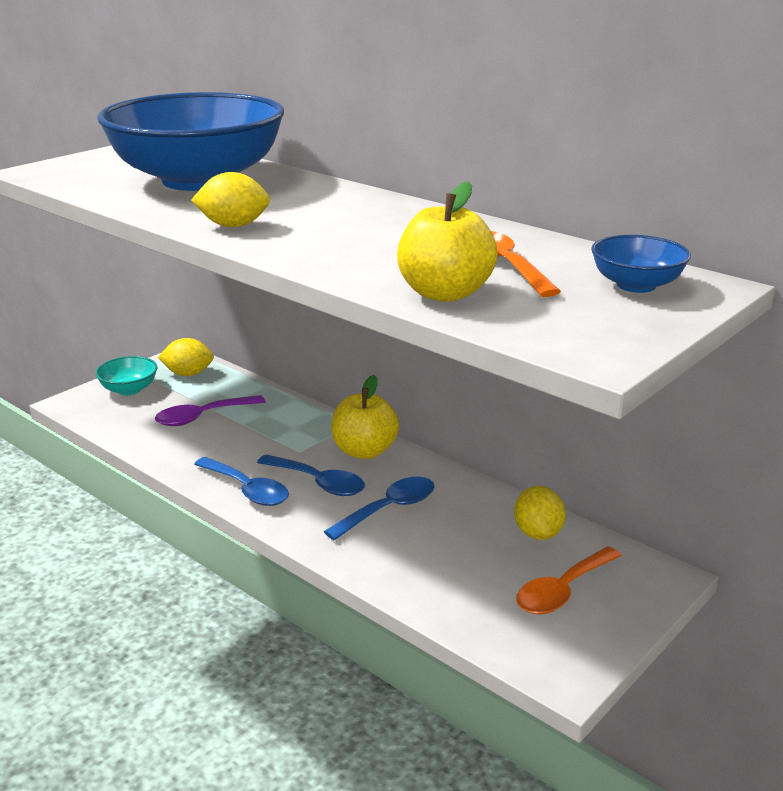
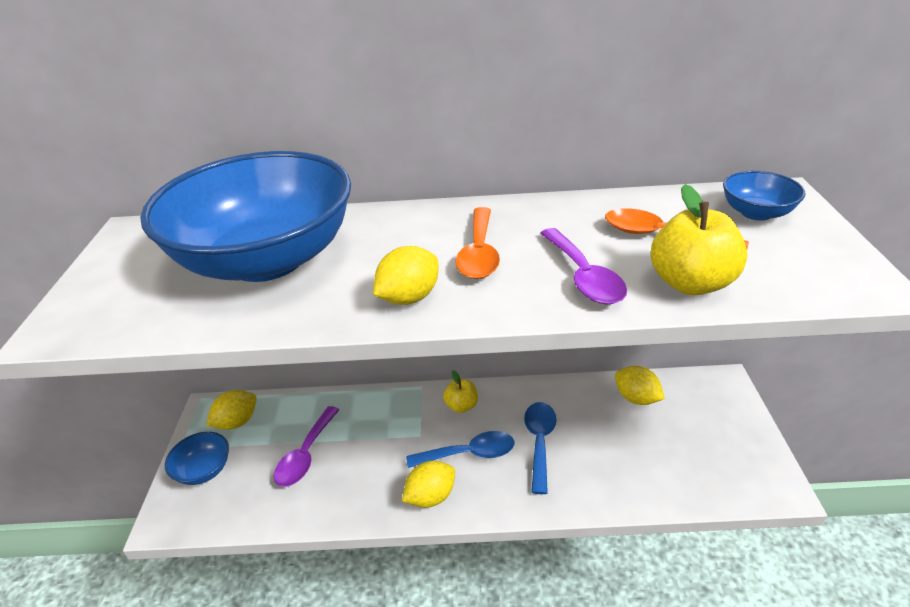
camera: 40 degrees left, 10 degrees up
turquoise bowl [95,356,157,395] -> blue bowl [165,432,229,485]
blue spoon [194,457,289,506] -> yellow lemon [402,461,455,508]
yellow apple [331,375,399,459] -> yellow apple [443,370,478,413], size x0.61
orange spoon [516,546,622,614] -> orange spoon moved to [455,207,500,279]
none -> purple spoon [540,228,627,304]

